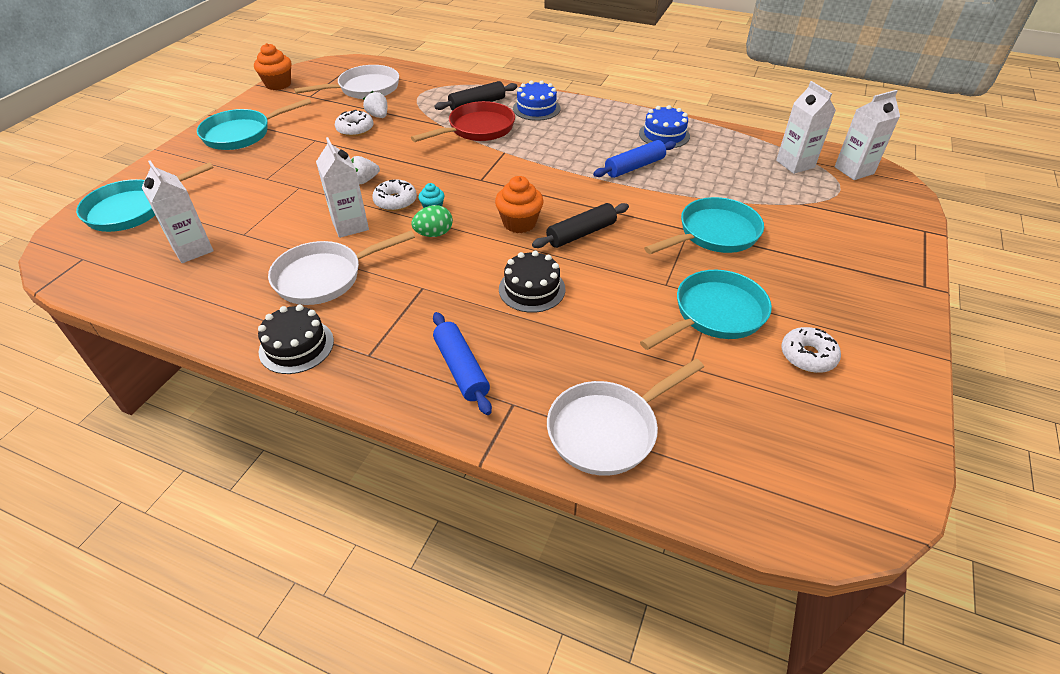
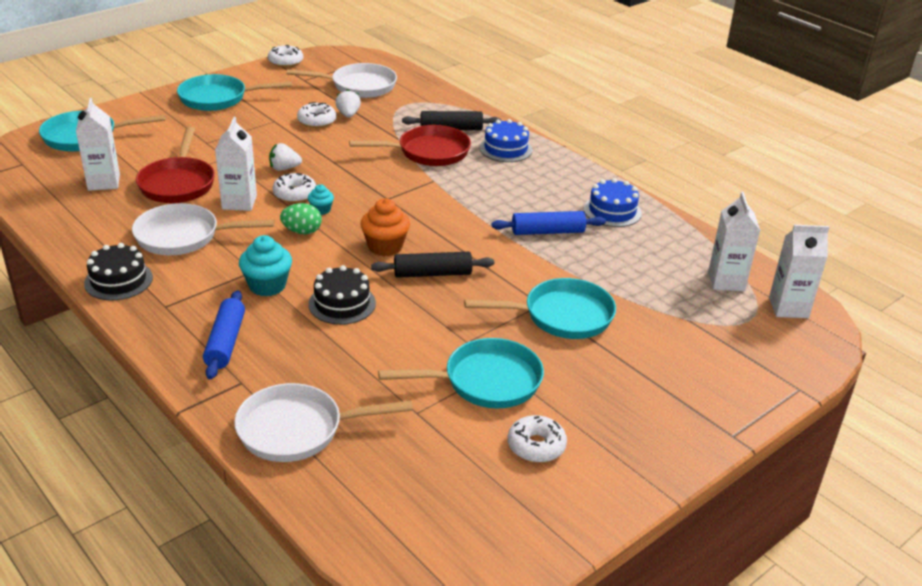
camera: 25 degrees right, 10 degrees down
orange cupcake [254,43,292,90] -> white donut [268,45,303,67]
none -> red pan [136,127,215,203]
none -> turquoise cupcake [239,235,292,296]

